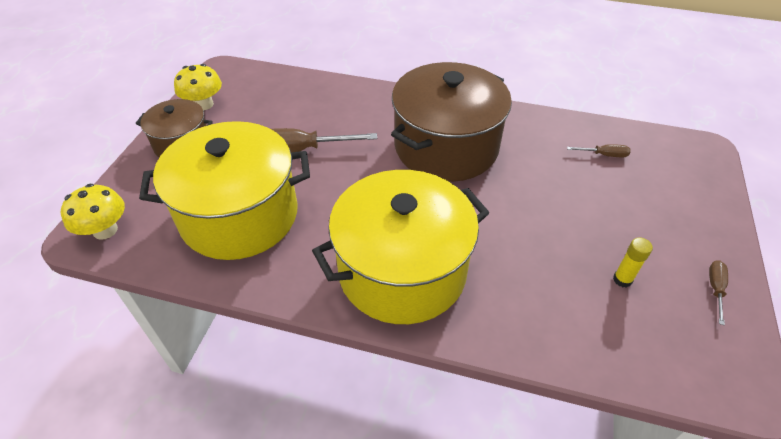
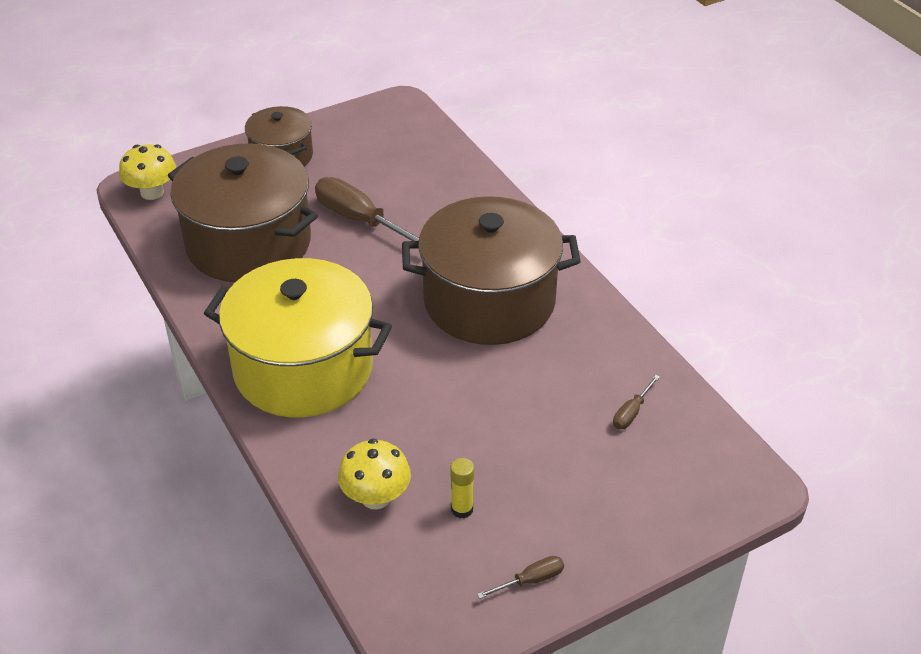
camera: 45 degrees right, 5 degrees down
yellow pot [139,121,310,260] -> brown pot [168,143,318,282]
yellow mushroom [174,64,222,110] -> yellow mushroom moved to [338,439,411,509]
brown screwdriver [567,144,631,157] -> brown screwdriver turned 75 degrees clockwise [613,375,660,429]

